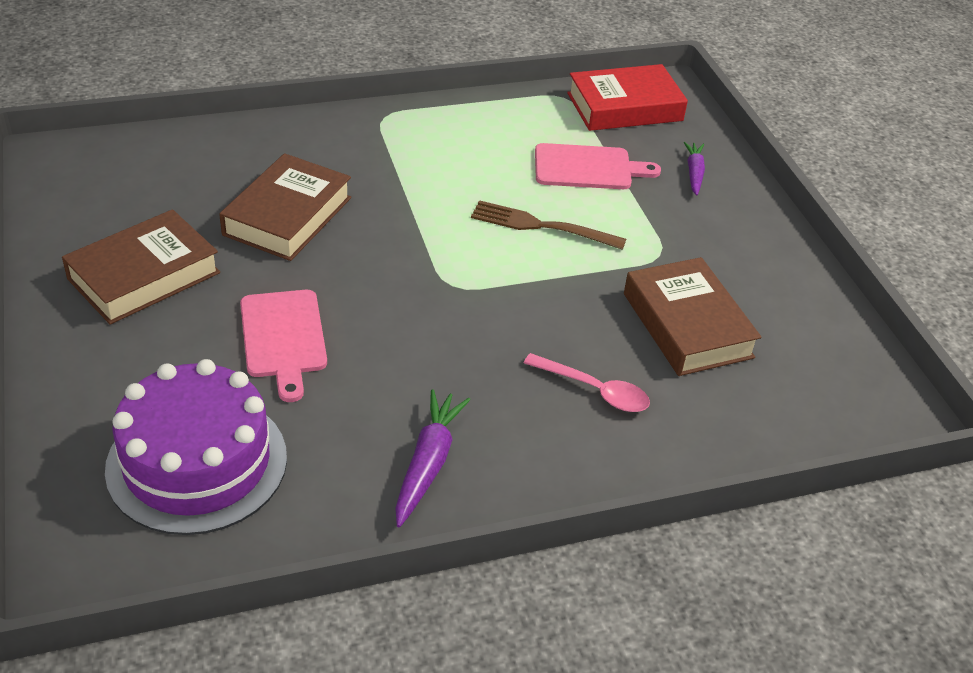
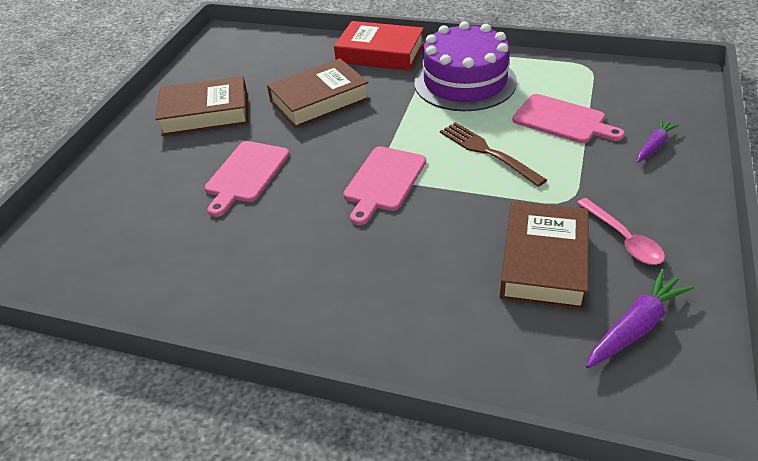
camera: 40 degrees right, 0 degrees up
purple cake [105,359,287,535] -> purple cake moved to [414,21,517,111]
purple carrot [395,389,470,527] -> purple carrot moved to [586,269,694,368]
pink spoon [524,353,650,412] -> pink spoon moved to [577,198,665,265]
red book [567,64,688,131] -> red book moved to [334,21,424,71]
none -> pink cutting board [344,146,426,225]

